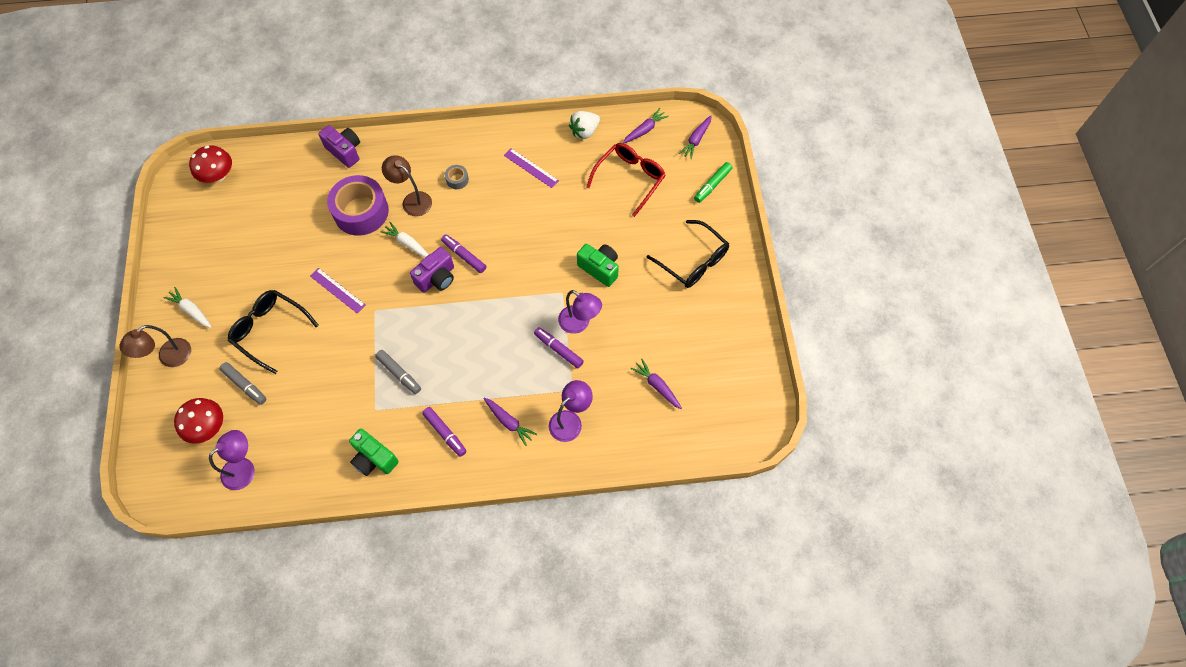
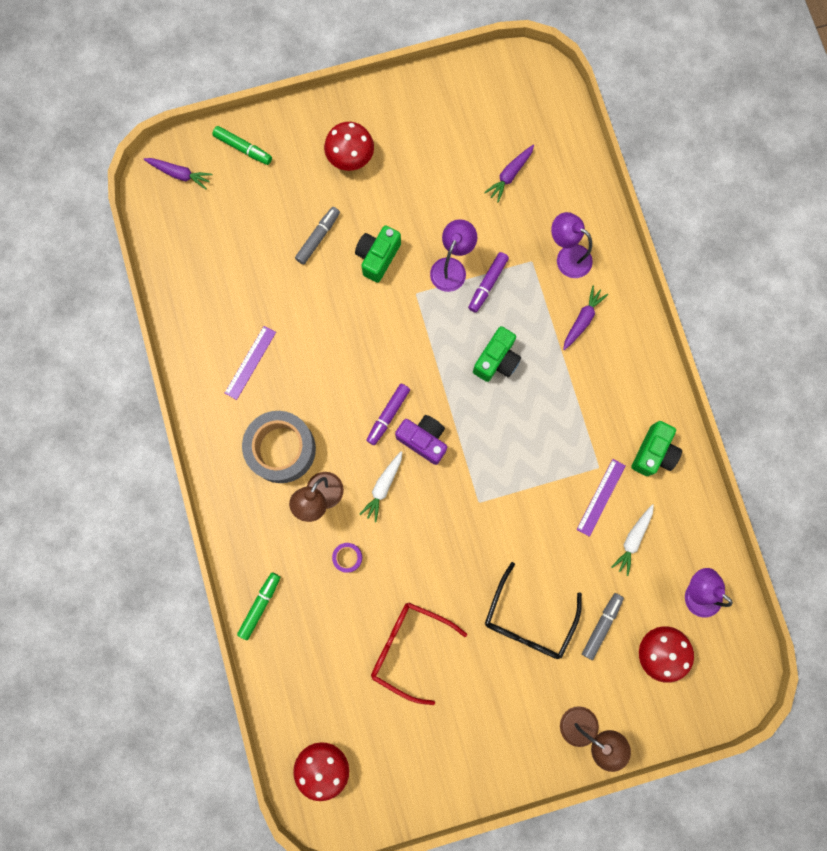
camera: 100 degrees left, 15 degrees up
white carrot [163,287,212,328] -> white carrot moved to [611,504,654,576]
purple ruler [310,268,365,313] -> purple ruler moved to [577,459,626,537]
purple camera [318,125,360,168] -> green marker [237,573,280,640]
purple tape [327,175,389,236] -> purple tape [332,543,362,573], size x0.42
grey marker [375,350,421,394] -> grey marker moved to [295,207,340,264]
purple marker [422,407,467,457] -> none
grey tape [445,165,469,189] -> grey tape [242,411,316,483], size x2.38
white strawberry [569,111,600,139] -> none
red glasses [586,143,666,217] -> red glasses moved to [371,603,467,705]
purple carrot [623,108,669,143] -> none
black glasses [646,220,729,288] -> red mushroom [324,122,374,171]
none -> green camera [473,326,521,382]

